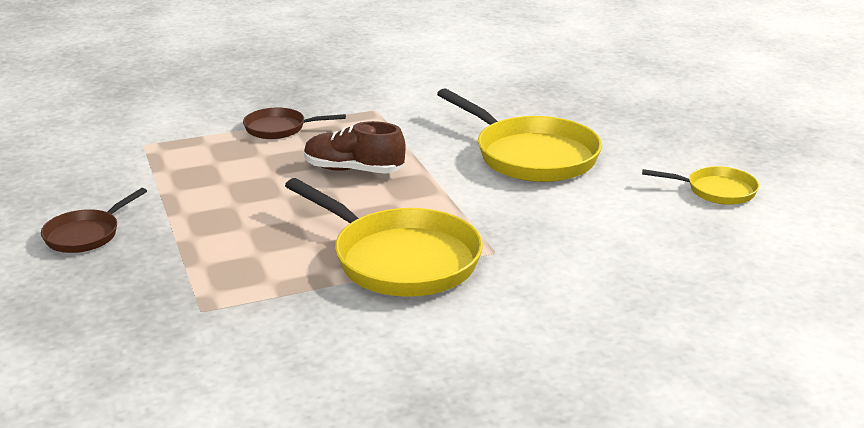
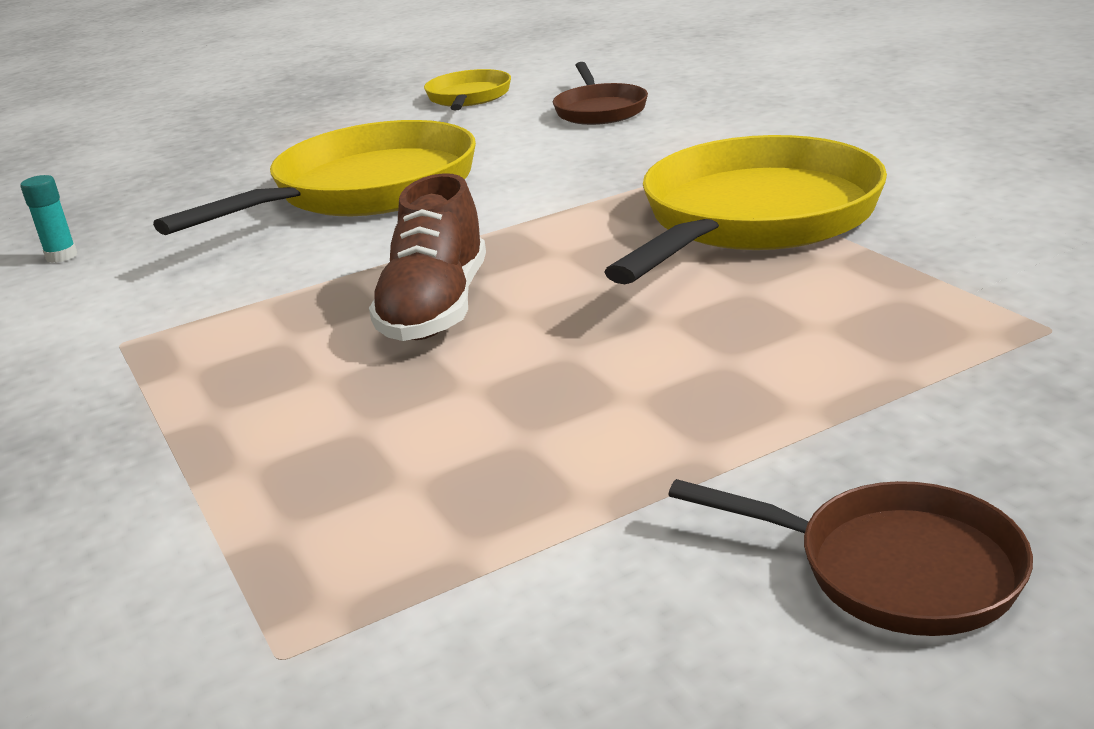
camera: 95 degrees left, 0 degrees up
brown pan [243,107,346,139] -> brown pan moved to [553,62,648,125]
none -> turquoise glue stick [21,175,77,263]

